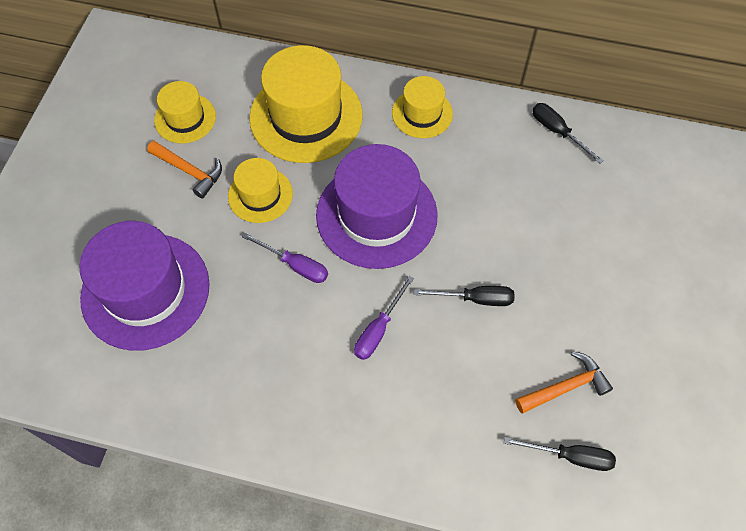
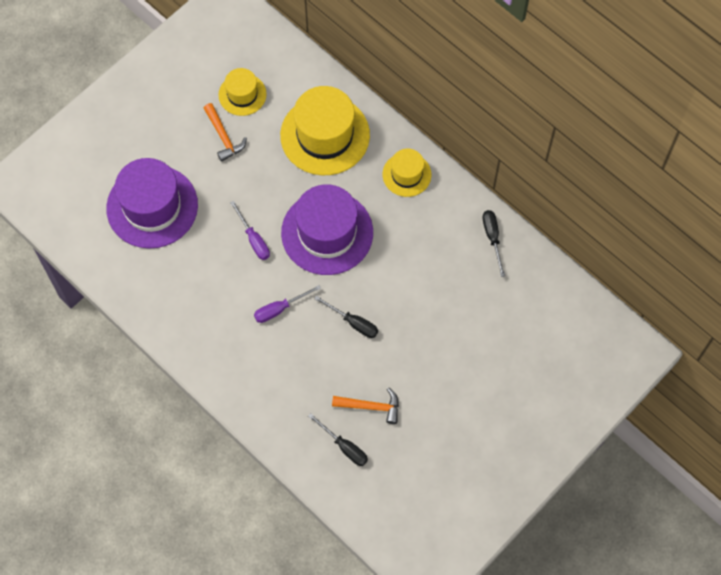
camera: 30 degrees right, 5 degrees up
yellow hat [228,158,293,223] -> none

